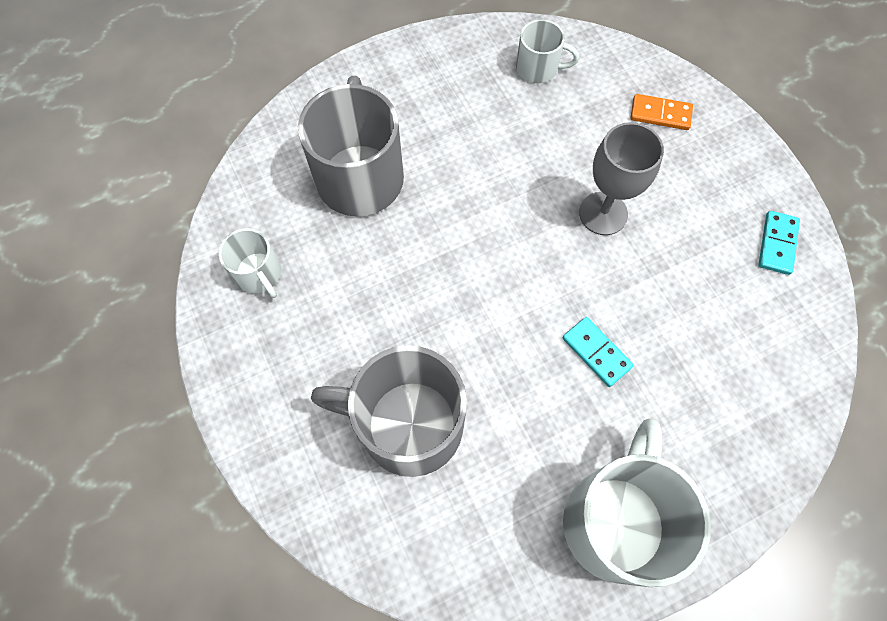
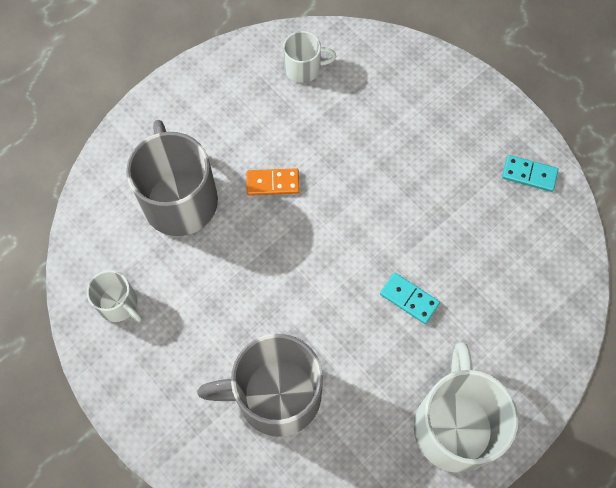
camera: 15 degrees left, 0 degrees up
grey goblet [579,122,664,235] -> none
orange domino [631,94,693,130] -> orange domino moved to [247,168,300,196]
turquoise domino [759,211,800,275] -> turquoise domino turned 75 degrees counterclockwise [502,155,558,192]

